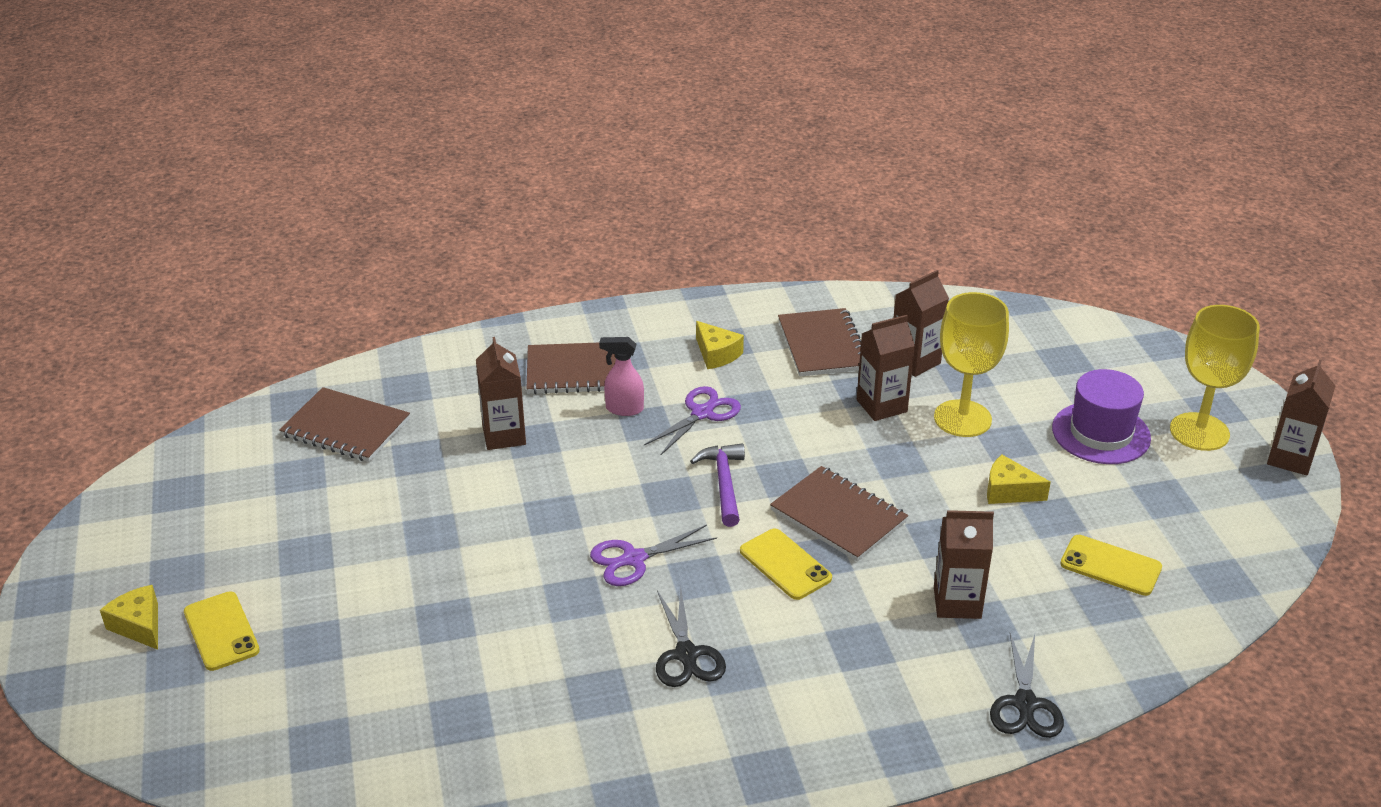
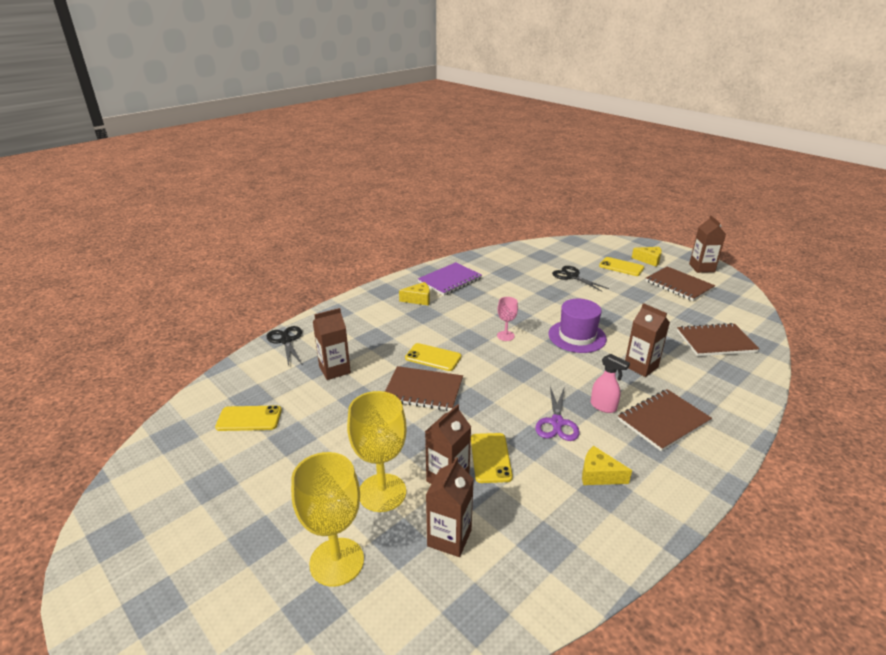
camera: 150 degrees right, 5 degrees down
purple scissors [590,525,717,586] -> pink goblet [497,297,518,341]
pink spray bottle [599,337,644,416] -> pink spray bottle turned 60 degrees clockwise [591,354,630,413]
black scissors [656,587,726,687] -> black scissors moved to [552,266,609,291]
purple hammer [690,444,745,527] -> none
brown notebook [778,308,861,376] -> brown notebook moved to [645,266,715,301]
yellow cheese [987,455,1051,504] -> yellow cheese moved to [399,282,430,306]
purple hat [1052,369,1151,464] -> purple hat moved to [549,299,607,353]
yellow goblet [1170,305,1260,451] -> yellow goblet moved to [291,452,364,587]
brown carton [1267,360,1335,476] -> brown carton moved to [689,215,726,273]
none -> purple notebook [418,262,482,296]
none -> yellow phone [471,433,513,483]

